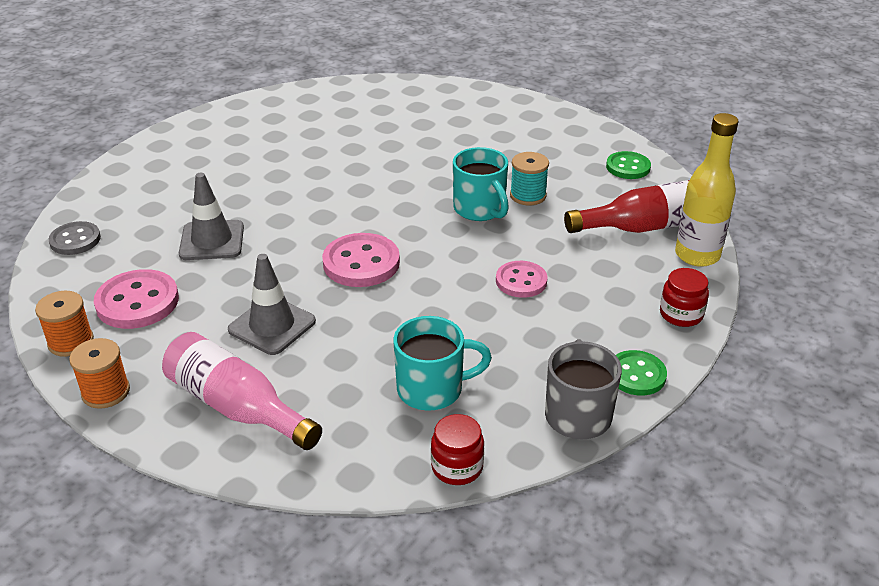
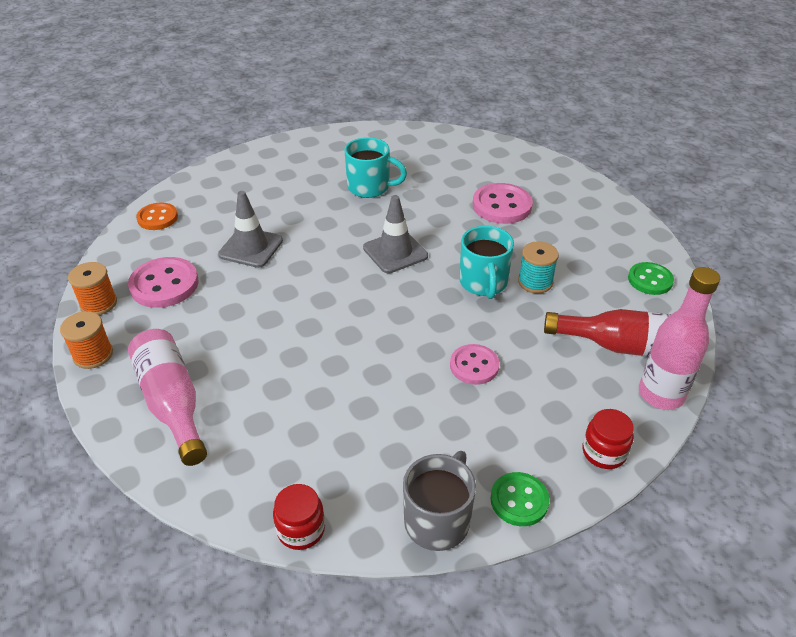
camera: 25 degrees right, 5 degrees up
grey button [49,221,101,255] -> orange button [136,202,178,230]
grey traffic cone [228,254,316,355] -> grey traffic cone moved to [363,195,428,273]
pink button [322,233,400,287] -> pink button moved to [473,183,533,224]
turquoise mug [393,316,492,411] -> turquoise mug moved to [344,137,407,198]
yellow bottle [675,113,739,267] -> pink bottle [639,267,720,410]

